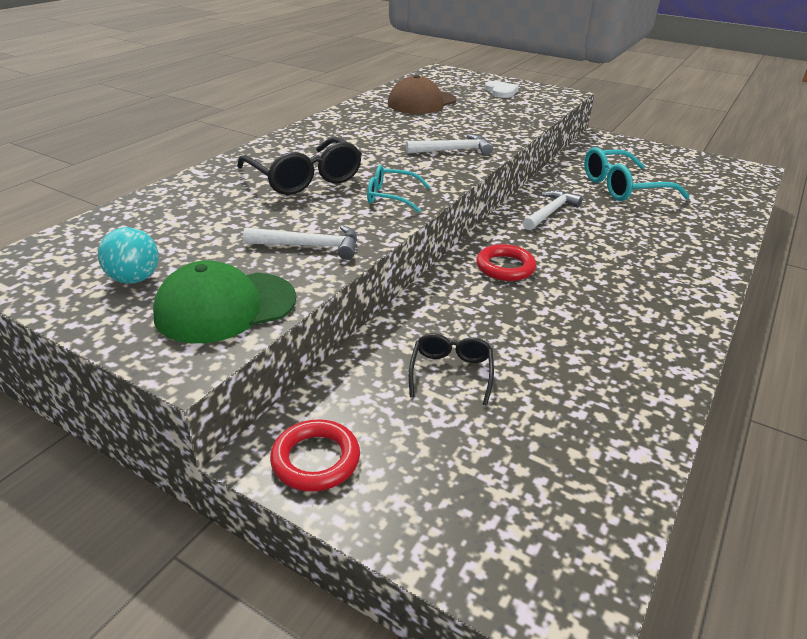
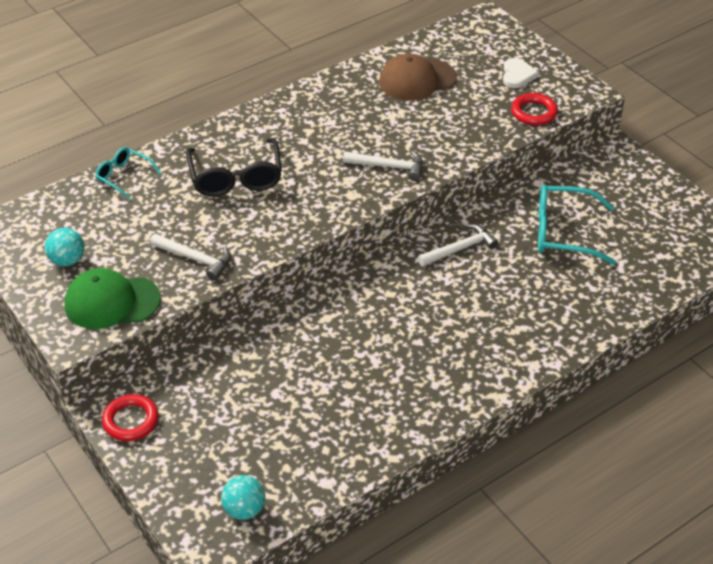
camera: 25 degrees right, 10 degrees up
turquoise glasses [367,165,430,213] -> turquoise glasses moved to [95,147,161,200]
black glasses [409,334,494,406] -> none
red ring [476,244,536,281] -> red ring moved to [511,93,558,126]
none -> turquoise ball [221,475,265,520]

